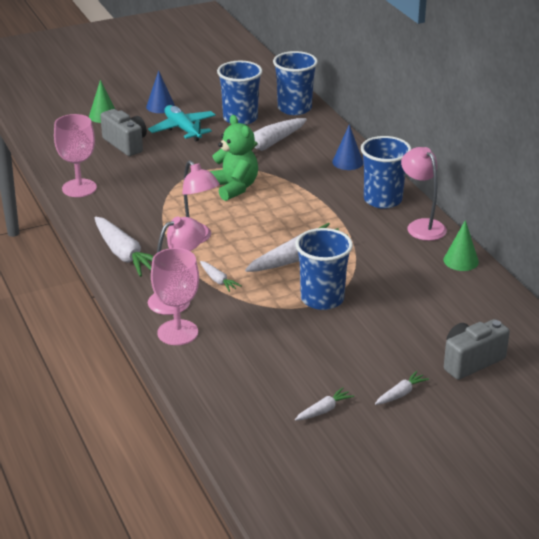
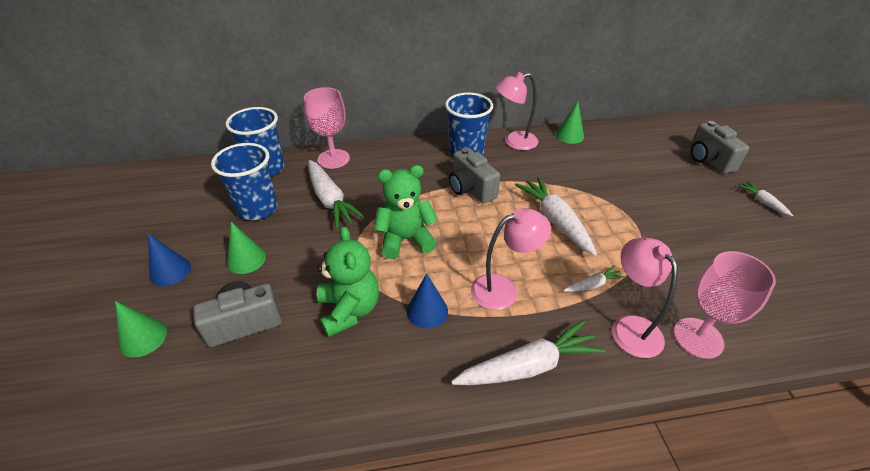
camera: 75 degrees left, 10 degrees up
pink goblet [54,114,97,197] -> pink goblet moved to [304,87,350,169]
turquoise plane [148,105,216,141] -> green cone [227,222,266,274]
blue cup [295,228,353,310] -> none
white carrot [295,387,354,421] -> none
blue cone [332,124,363,170] -> blue cone moved to [407,273,448,329]
none -> green teddy bear [316,226,379,337]
none -> grey camera [449,148,500,204]

